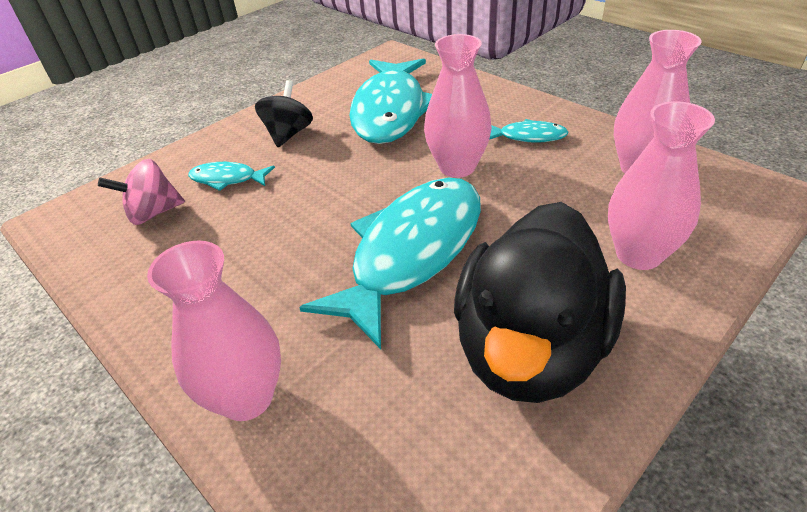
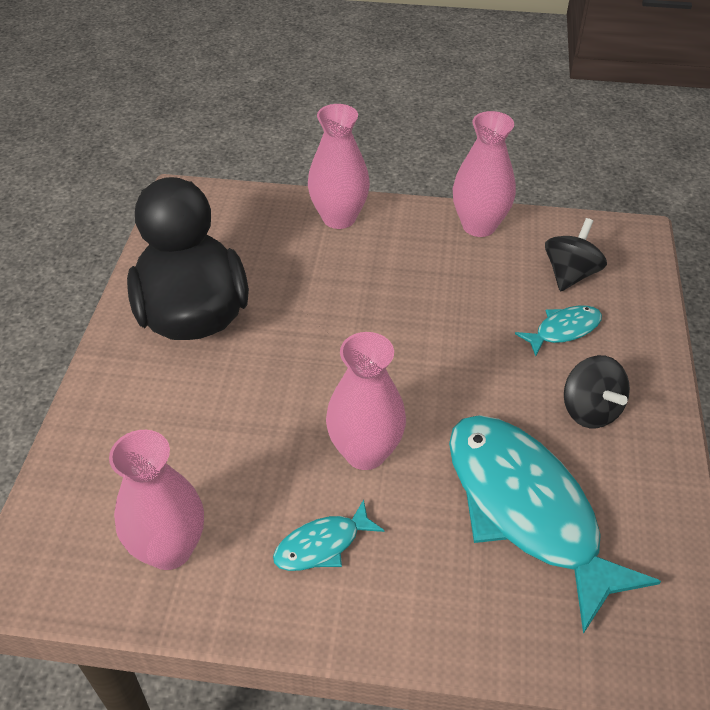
camera: 140 degrees right, 5 degrees up
pink spinning top [98,159,185,225] -> black spinning top [545,218,607,291]
turquoise fish [299,177,481,349] -> none
pink vase [608,101,715,270] -> pink vase moved to [453,111,516,237]

